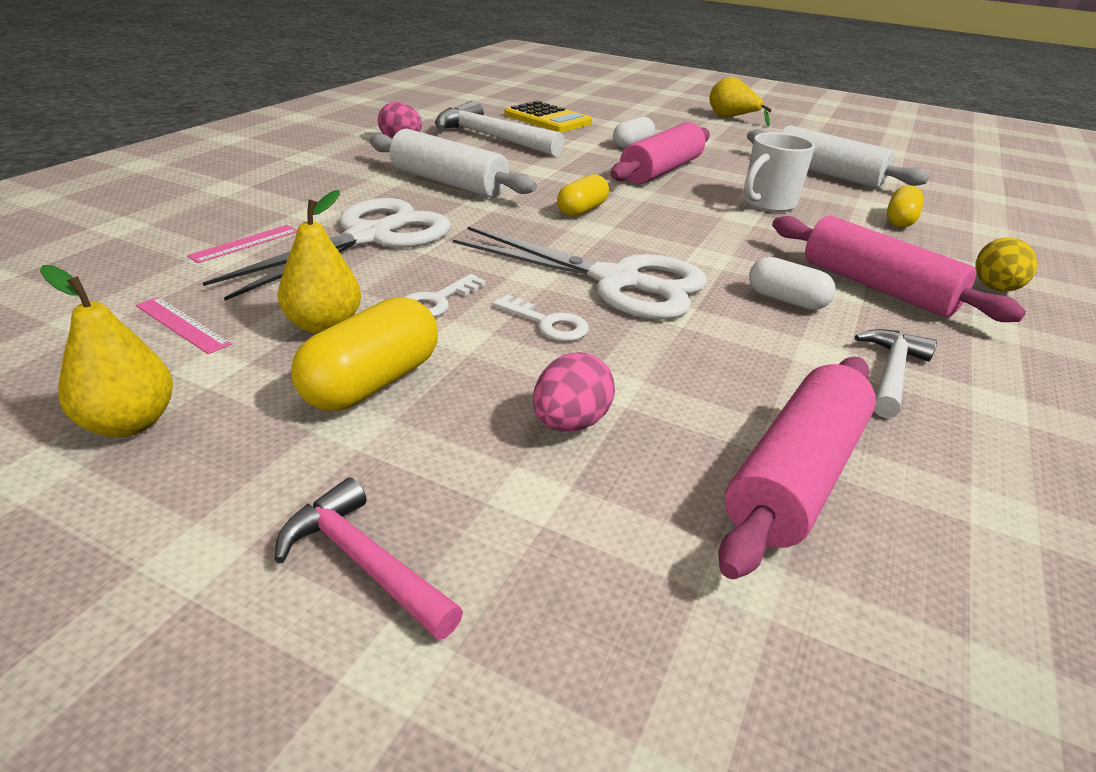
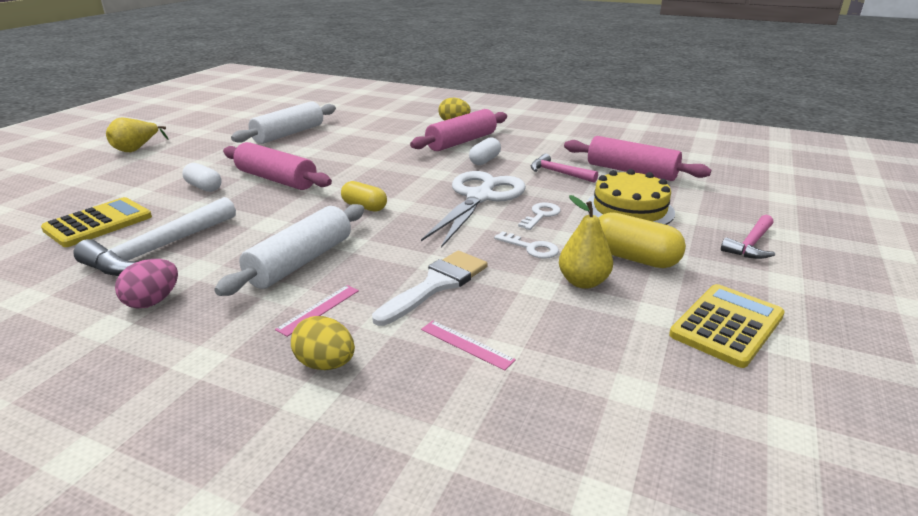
camera: 90 degrees left, 5 degrees down
yellow pear [40,265,173,437] -> yellow calculator [669,284,785,368]
pink ruler [136,297,231,354] -> pink ruler moved to [275,285,359,337]
white scissors [203,198,450,301] -> white brush [372,251,488,326]
pink egg [533,352,615,432] -> yellow cake [586,169,675,225]
white mug [743,132,815,212] -> none
white hammer [855,329,937,418] -> none
yellow capsule [887,185,924,228] -> none
none -> yellow egg [291,316,355,370]
none -> pink hammer [531,154,598,183]

